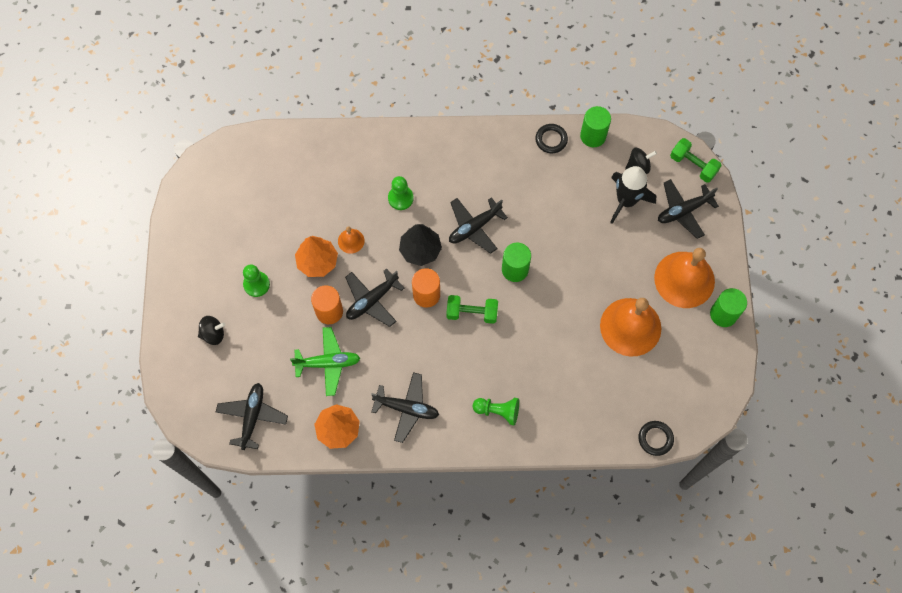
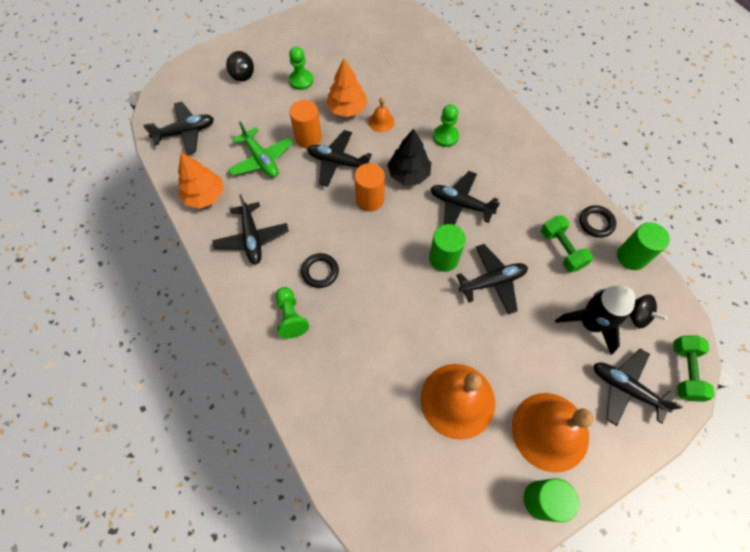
camera: 60 degrees right, 5 degrees down
green dumbbell [446,295,498,324] -> green dumbbell moved to [541,216,593,272]
black ring [638,421,674,456] -> black ring moved to [301,253,339,288]
none -> black plane [456,244,528,315]

